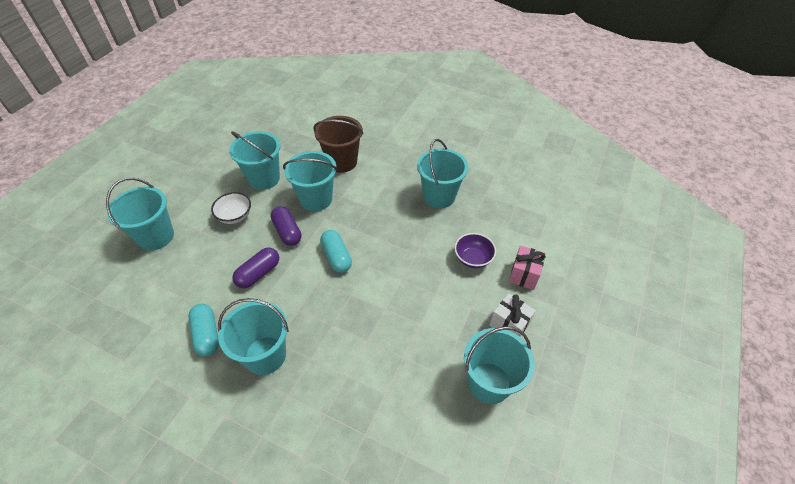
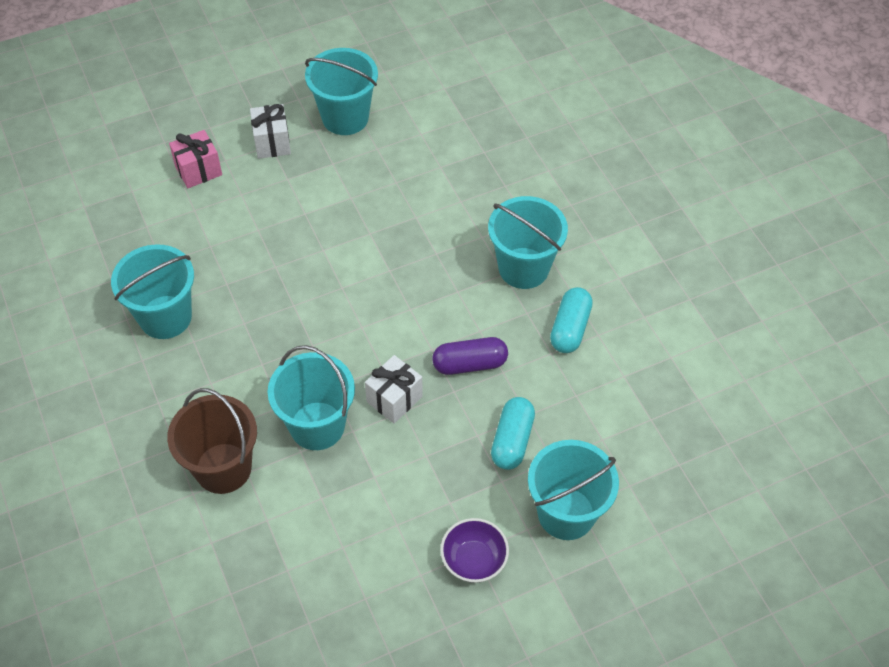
camera: 140 degrees left, 5 degrees up
white bowl [211,192,251,224] -> none
turquoise bucket [229,131,280,190] -> none
purple capsule [271,206,301,246] -> white gift [365,355,423,424]
turquoise capsule [320,230,352,273] -> turquoise capsule moved to [491,397,535,470]
purple bowl [454,233,496,268] -> purple bowl moved to [440,518,509,583]

